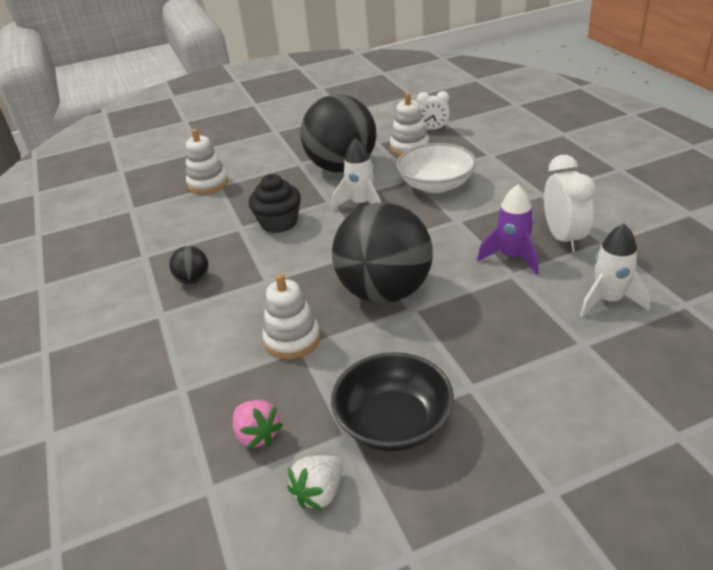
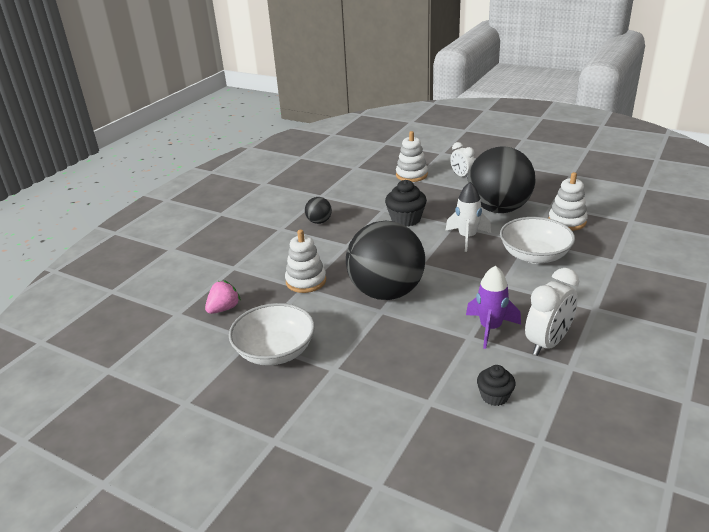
camera: 50 degrees right, 5 degrees down
pink strawberry [233,400,283,449] -> pink strawberry turned 150 degrees counterclockwise [205,280,241,314]
white strawberry [287,455,343,511] -> none
black bowl [331,352,454,451] -> white bowl [229,303,315,366]
white clock [417,91,450,130] -> white clock moved to [450,142,475,179]
white rocket [580,224,651,317] -> black cupcake [477,365,516,406]

